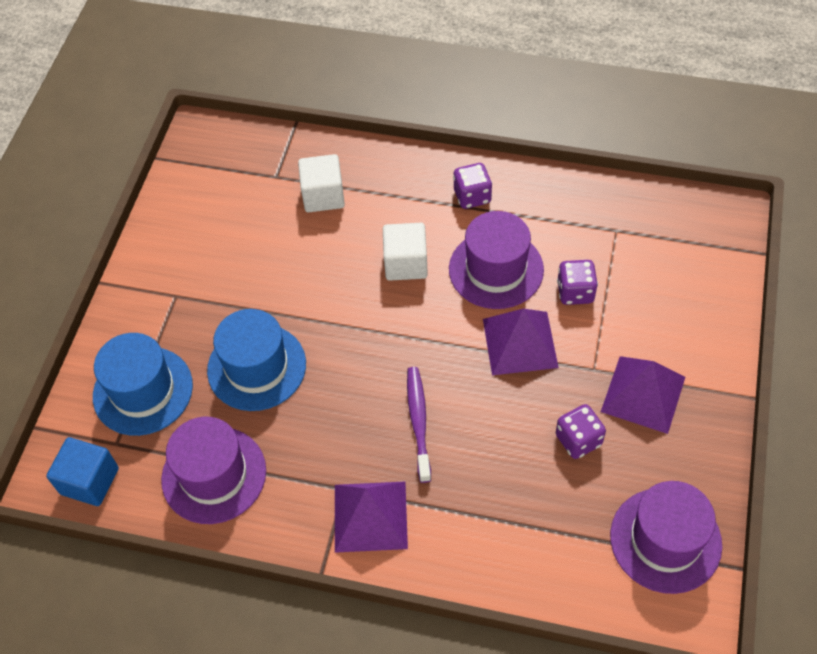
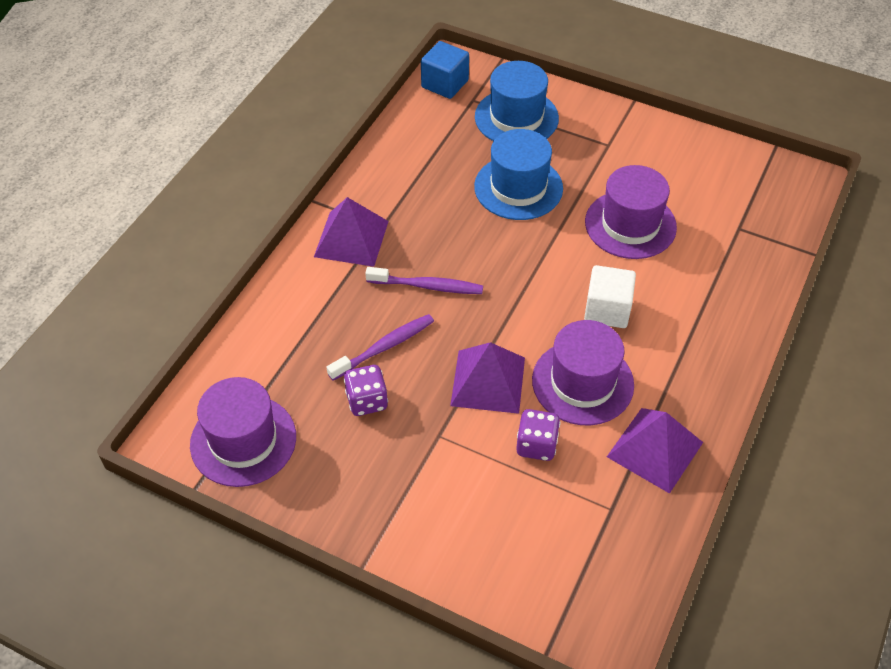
camera: 100 degrees right, 5 degrees down
purple hat [161,417,266,524] -> purple hat moved to [585,165,677,259]
white cube [298,154,345,212] -> none
purple dice [453,163,492,209] -> none
purple pyramid [601,356,685,434] -> purple pyramid moved to [607,408,703,494]
none -> purple toothbrush [327,314,434,381]

